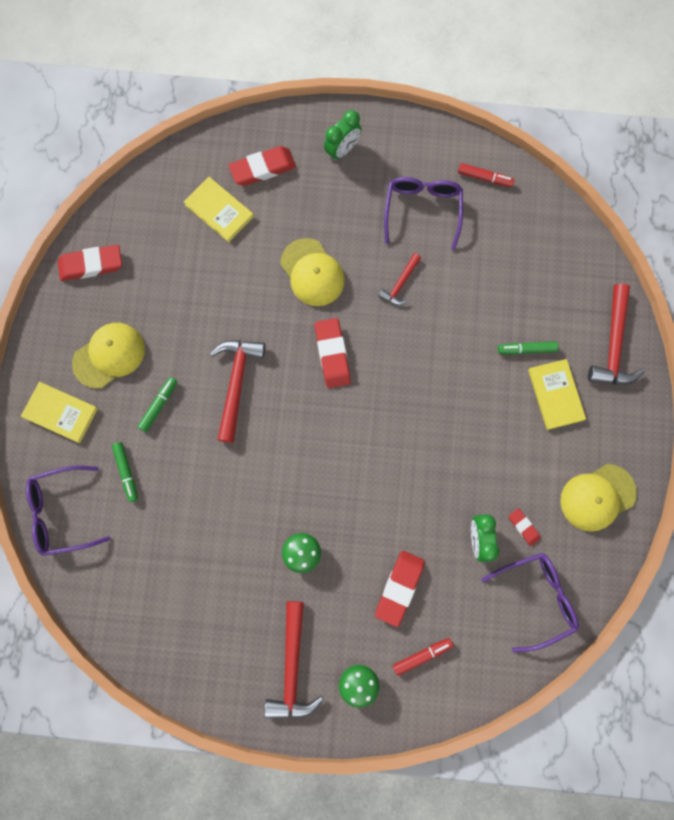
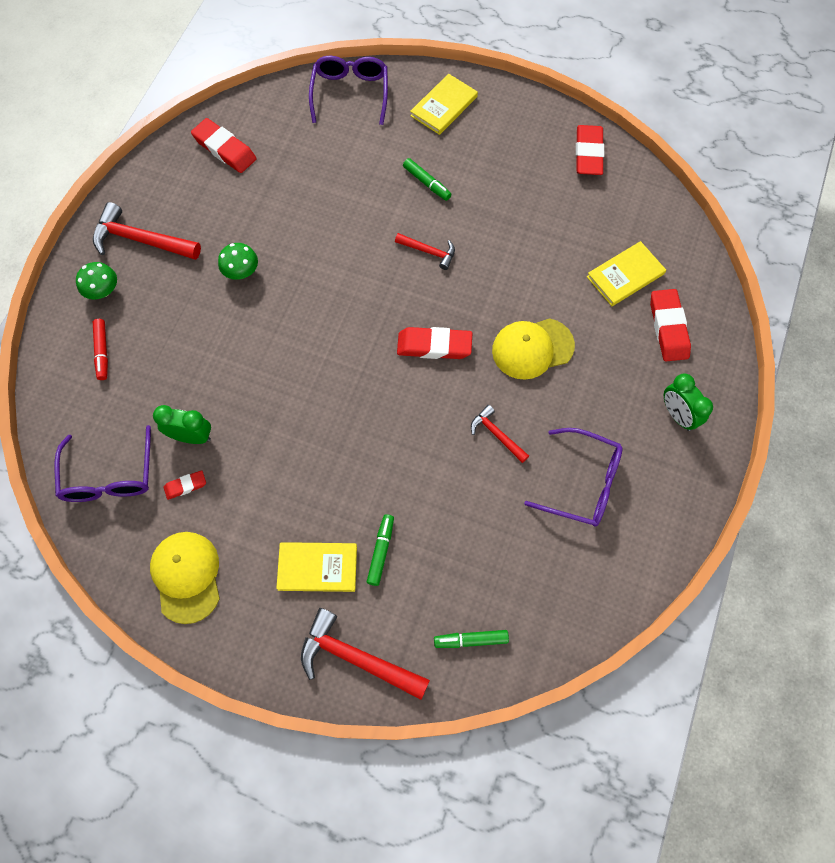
camera: 105 degrees right, 10 degrees down
yellow cap [72,323,145,389] -> none
green marker [112,442,138,502] -> green marker moved to [434,630,509,648]
red hammer [210,340,265,443] -> red hammer [395,233,455,270], size x0.56
red eraser [375,551,425,627] -> red eraser moved to [191,118,257,173]
red marker [458,163,514,187] -> none

